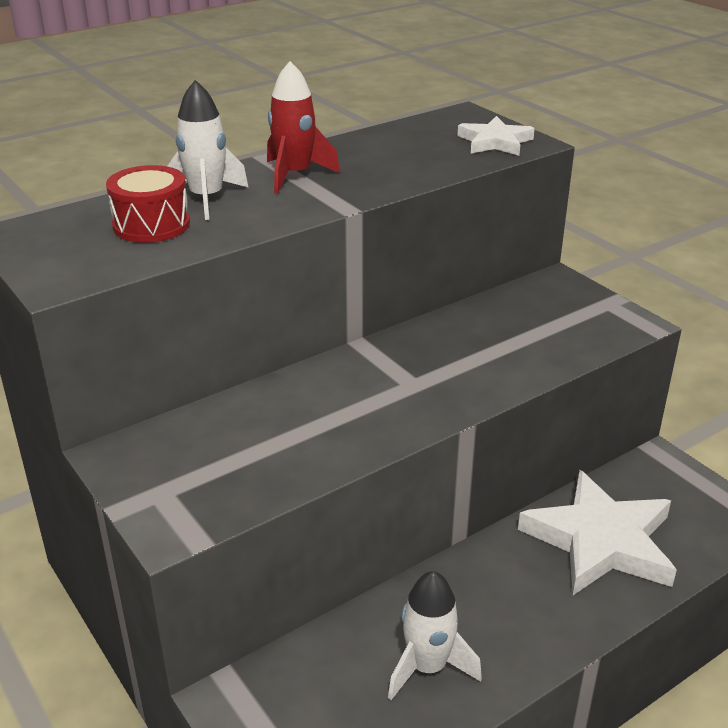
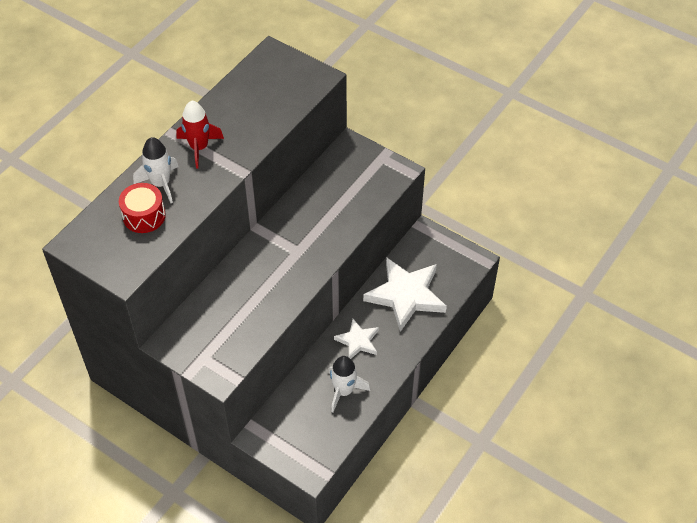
camera: 20 degrees left, 20 degrees up
white star [457,116,535,156] -> white star moved to [334,319,379,359]

